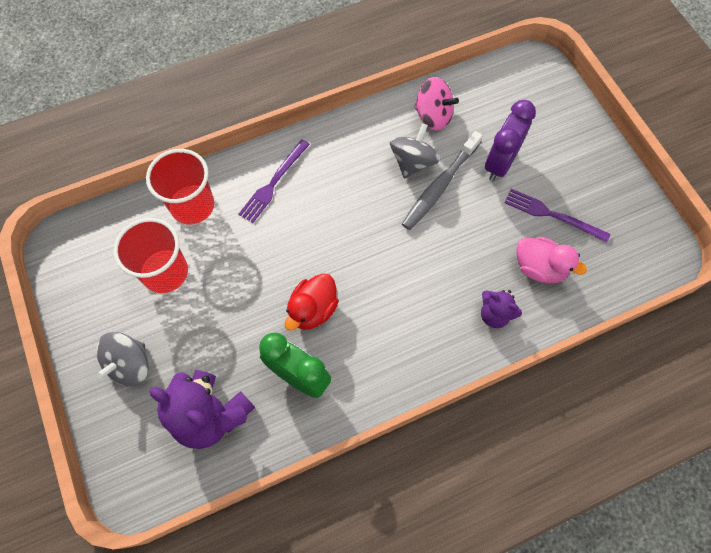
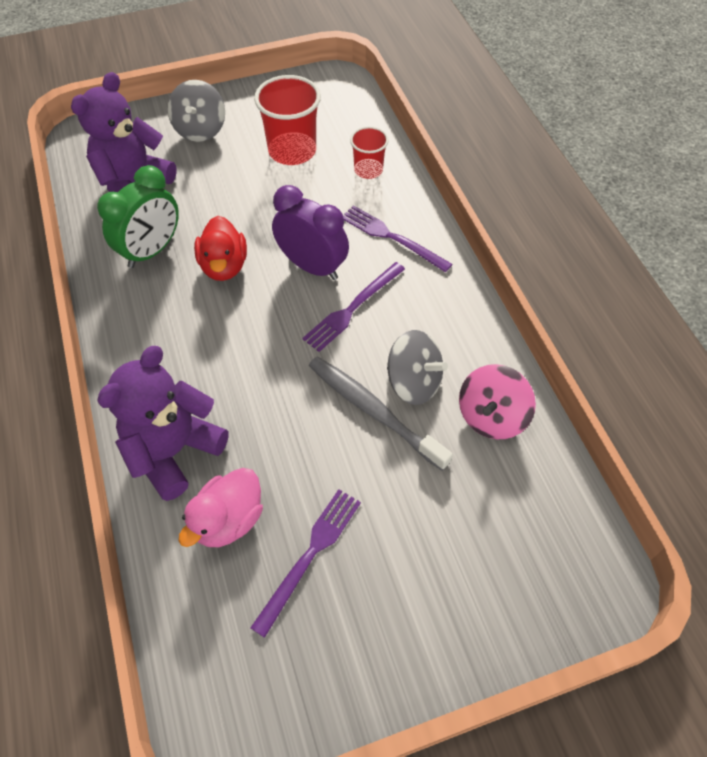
camera: 95 degrees right, 10 degrees down
grey spinning top [96,332,149,387] -> grey spinning top turned 120 degrees counterclockwise [168,80,225,142]
red cup [146,149,214,225] -> red cup [350,126,389,179], size x0.59
red duck [285,273,339,331] -> red duck turned 135 degrees counterclockwise [194,216,247,281]
purple teddy bear [481,290,522,328] -> purple teddy bear [97,346,229,501], size x1.84
purple clock [485,100,536,181] -> purple clock moved to [272,185,349,280]
none -> purple fork [302,262,405,352]

